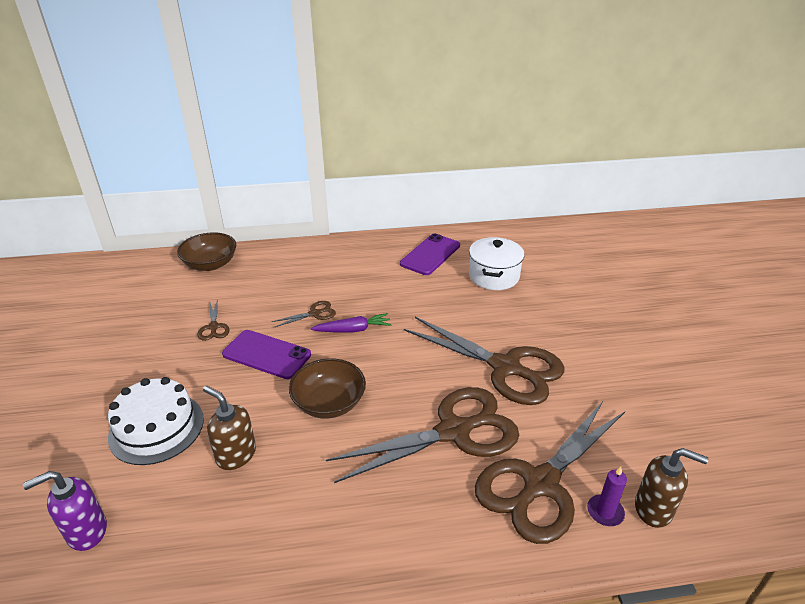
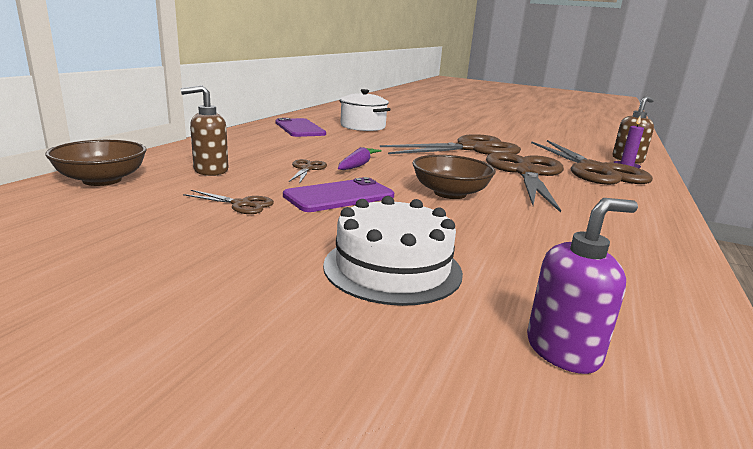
camera: 60 degrees left, 15 degrees down
purple soap dispenser [23,471,107,551] -> purple soap dispenser turned 120 degrees counterclockwise [527,198,638,374]
brown soap dispenser [203,386,256,470] -> brown soap dispenser moved to [180,85,228,176]

